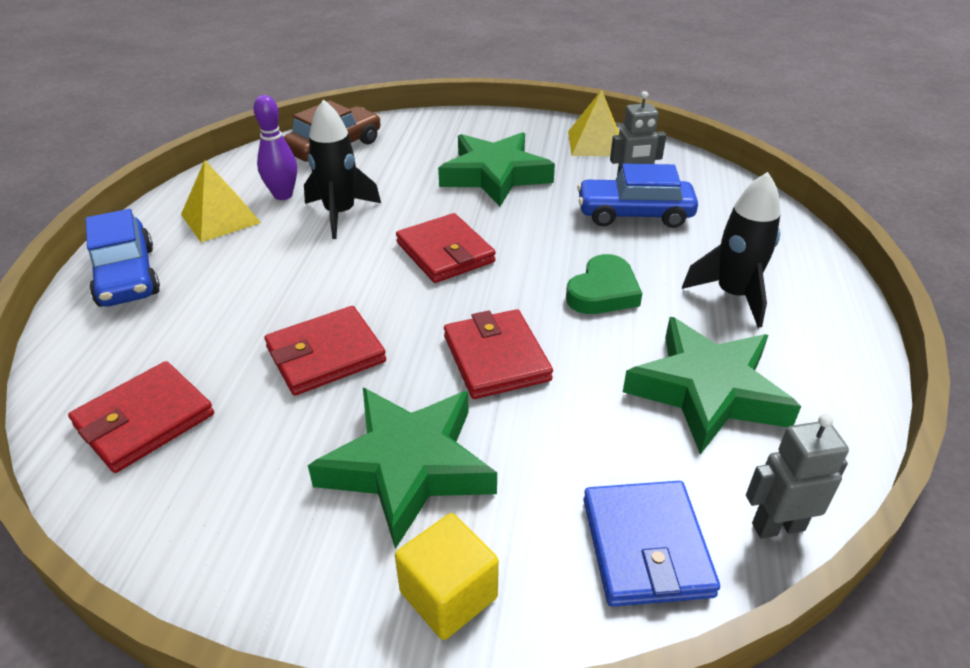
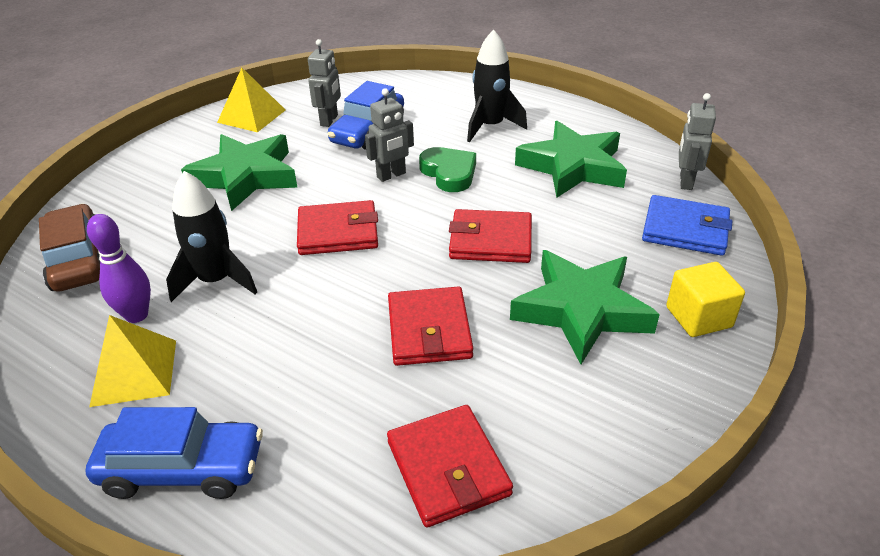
camera: 65 degrees left, 0 degrees up
none -> grey robot [365,88,414,182]

